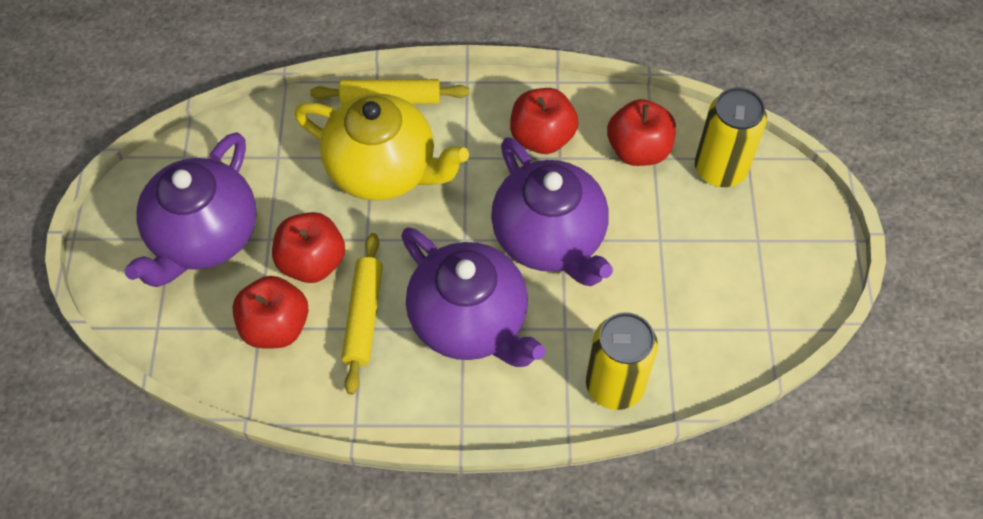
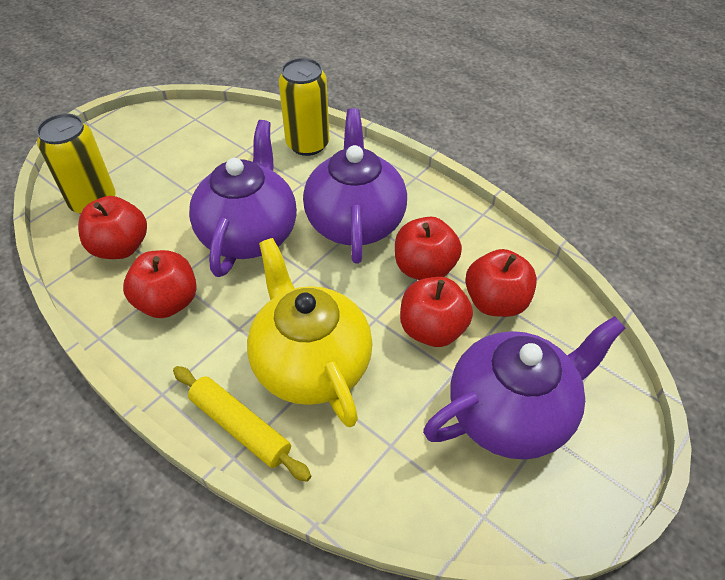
camera: 140 degrees left, 10 degrees down
yellow rolling pin [341,233,383,395] -> red apple [395,217,462,280]

